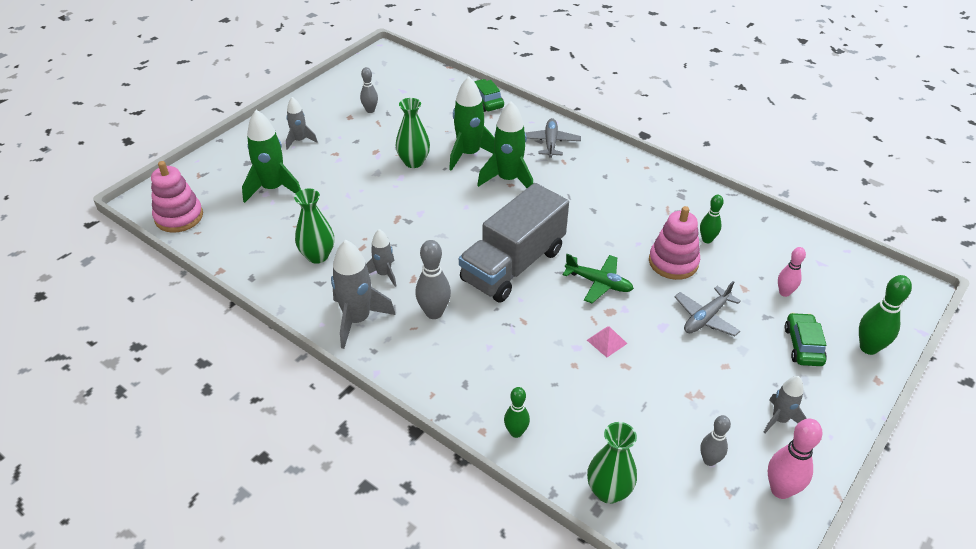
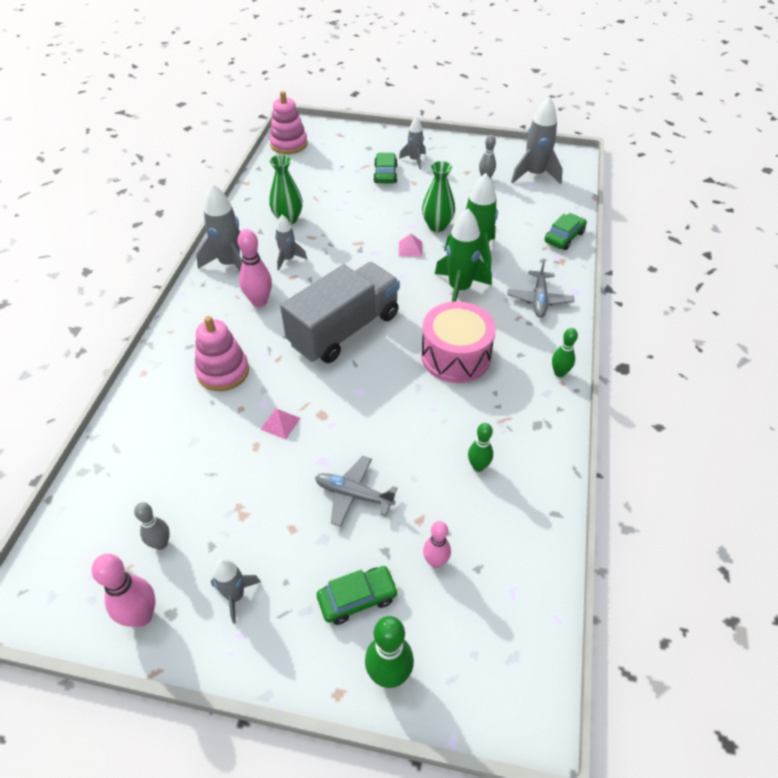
camera: 65 degrees right, 5 degrees up
green rocket [242,110,301,203] -> none
grey bowling pin [415,240,451,319] -> pink bowling pin [238,229,272,307]
grey truck [459,183,569,303] -> grey truck turned 120 degrees clockwise [280,262,400,363]
green bowling pin [504,387,530,438] -> green bowling pin moved to [552,328,578,377]
grey plane [525,118,581,158] -> grey plane turned 120 degrees clockwise [508,260,574,318]
green plane [563,254,634,303] -> none
green vase [587,422,637,504] -> none
pink stacking toy [649,206,700,280] -> pink stacking toy moved to [195,316,249,391]
none -> green car [374,153,397,183]
none -> pink pyramid [399,234,422,257]
none -> pink drum [421,301,496,383]
none -> grey rocket [511,96,563,184]

